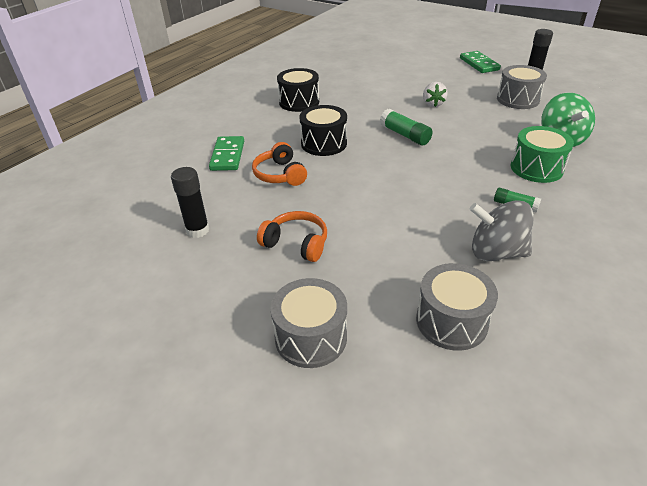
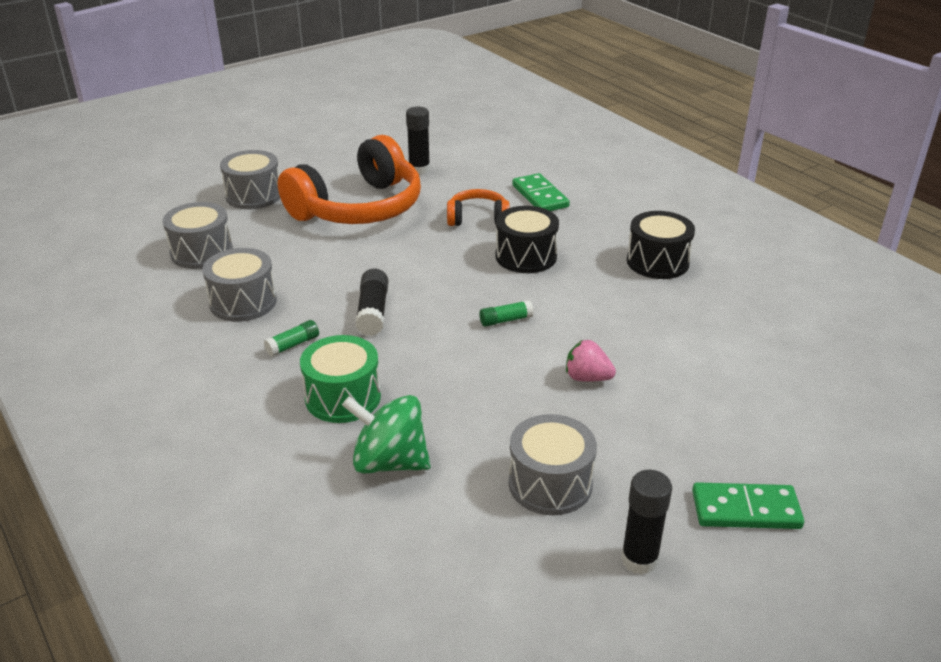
camera: 110 degrees right, 5 degrees down
green domino [209,136,244,171] -> green domino turned 45 degrees clockwise [512,173,570,211]
orange headphones [257,211,327,262] -> orange headphones [278,135,421,224], size x2.10
green glue stick [380,109,433,146] -> green glue stick [480,300,533,327], size x0.63
white strawberry [423,82,448,107] -> pink strawberry [566,340,616,382]
grey spinning top [470,200,534,261] -> grey drum [202,248,277,322]
none -> black glue stick [355,269,388,336]

